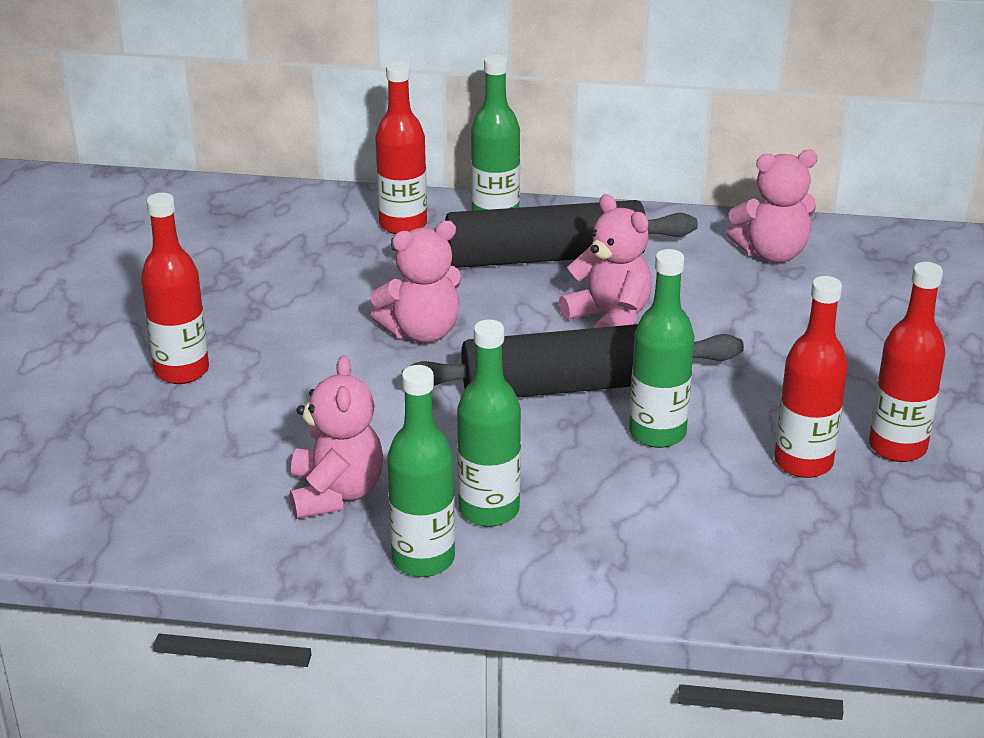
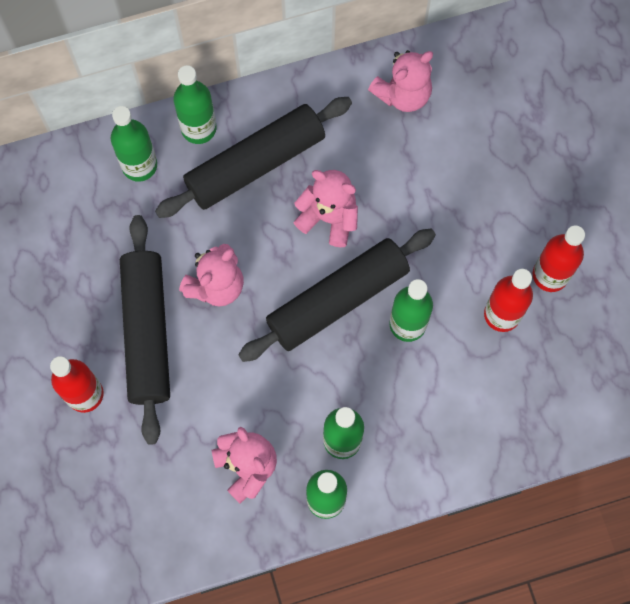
camera: 25 degrees left, 40 degrees up
red bottle [375,62,427,234] -> green bottle [111,106,157,182]
none -> black rolling pin [120,215,170,445]

